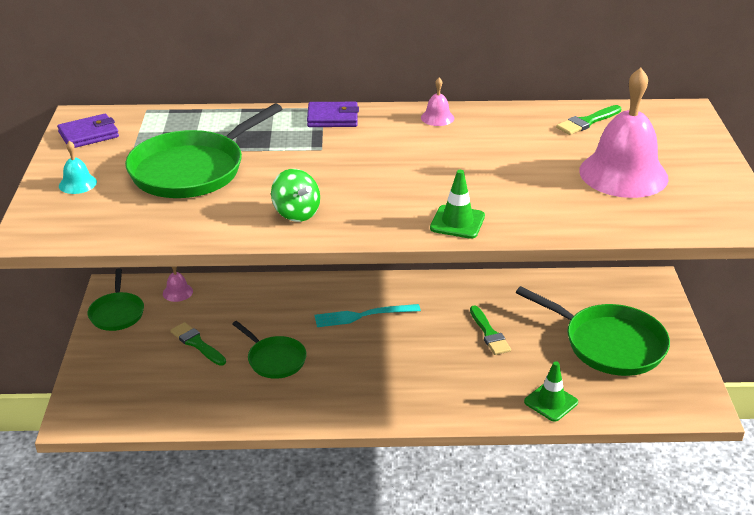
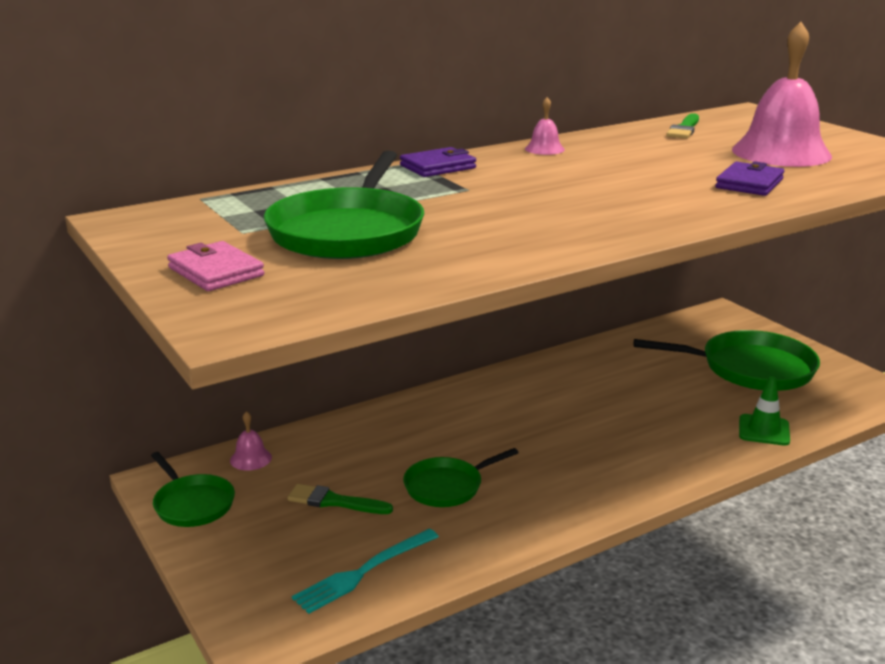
camera: 30 degrees left, 10 degrees down
purple wallet [57,114,119,148] -> purple wallet moved to [715,161,784,196]
turquoise bell [59,141,97,194] -> pink wallet [167,241,264,291]
green pan [232,321,307,379] -> green pan turned 135 degrees clockwise [403,448,519,507]
green spinning top [271,169,320,222] -> none
turquoise fork [314,304,421,327] -> turquoise fork moved to [292,529,439,614]
green traffic cone [430,170,485,239] -> none
green brush [470,305,511,355] -> none

